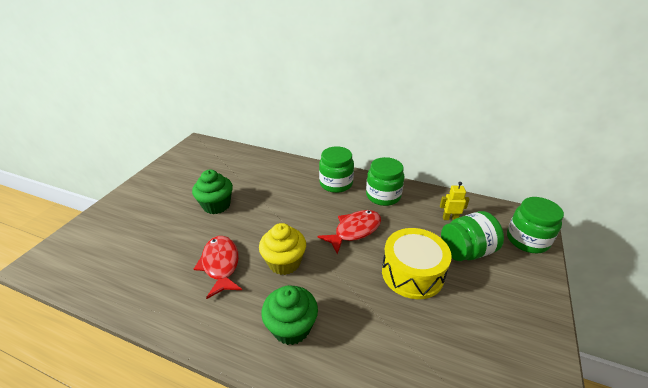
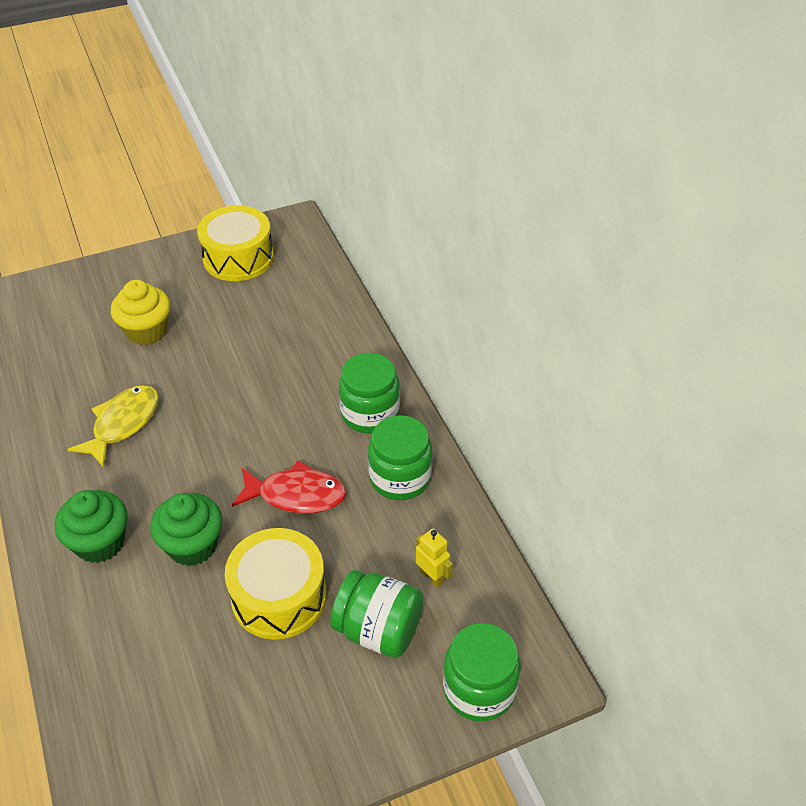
camera: 45 degrees right, 10 degrees up
green cupcake [192,170,233,214] -> green cupcake moved to [150,493,222,566]
red fish [194,236,242,299] -> yellow fish [67,385,159,468]
yellow cupcake [259,223,306,275] -> yellow cupcake moved to [111,280,170,345]
none -> yellow drum [197,205,274,281]

